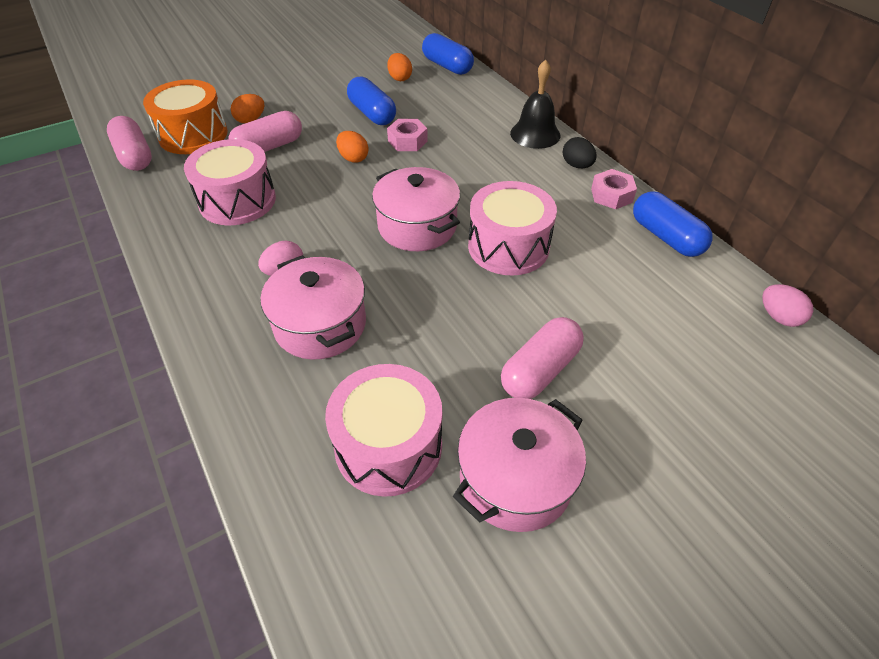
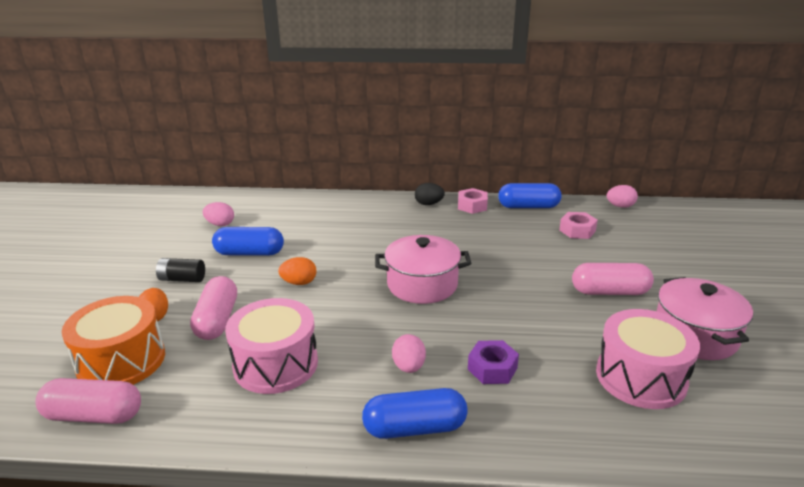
camera: 55 degrees left, 20 degrees down
pink pot [260,255,366,360] -> purple nut [468,340,519,384]
orange egg [387,53,412,81] -> pink egg [203,202,234,226]
pink nut [387,119,428,151] -> pink nut moved to [559,212,598,239]
blue capsule [422,33,474,75] -> blue capsule moved to [362,388,468,439]
pink drum [468,181,557,276] -> none
pink capsule [501,317,584,399] -> pink capsule turned 75 degrees counterclockwise [572,263,654,295]
black bell [510,60,560,149] -> none
none -> black battery [156,258,205,282]

